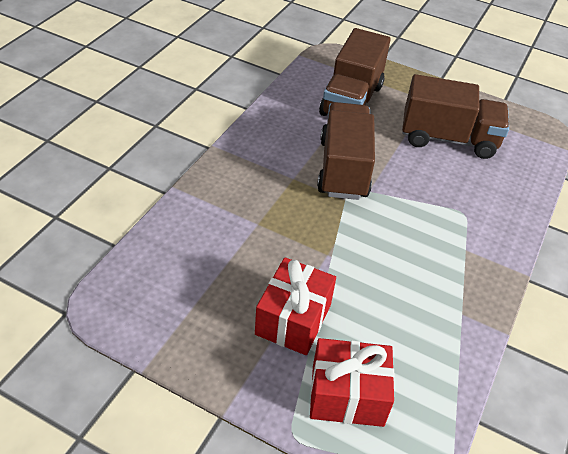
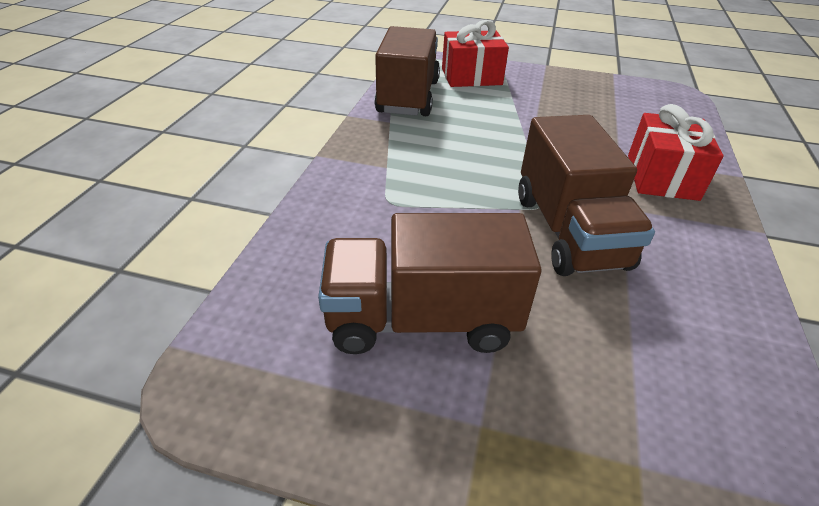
camera: 170 degrees right, 5 degrees down
red gift [255,257,336,355] -> red gift moved to [628,104,724,201]
brown truck [319,28,391,116] -> brown truck moved to [374,26,440,116]

